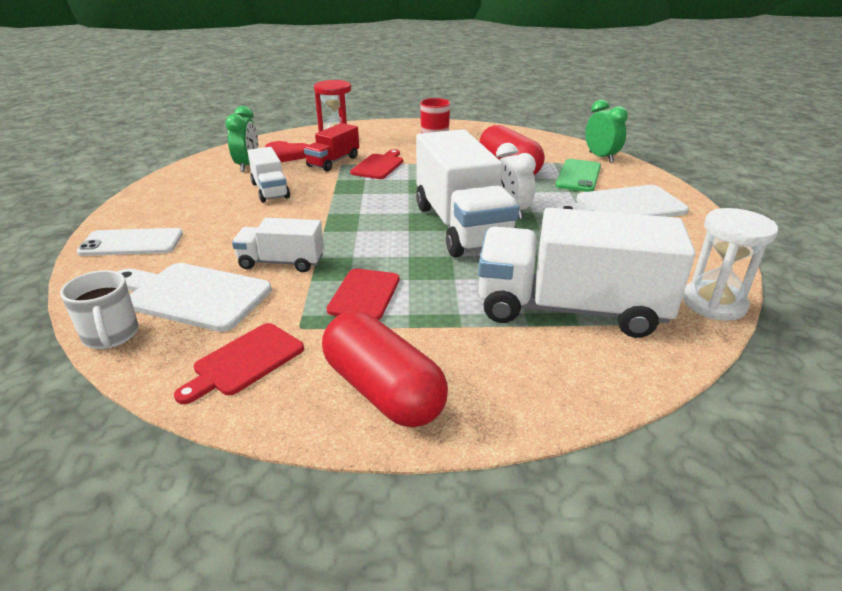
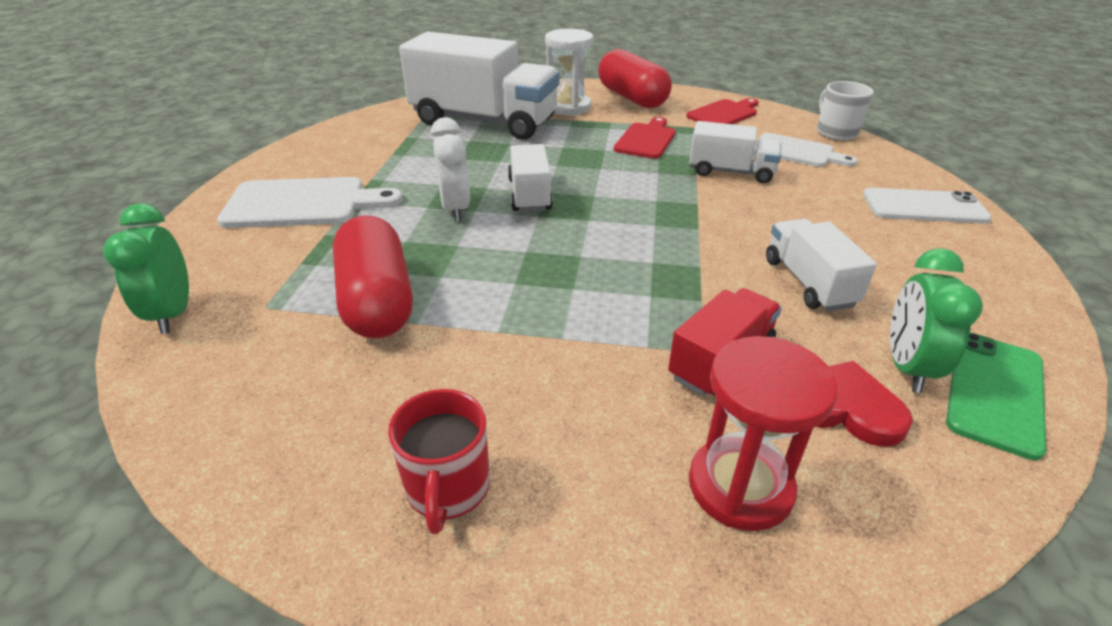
camera: 170 degrees left, 5 degrees up
white cutting board [118,263,272,332] -> white cutting board [754,133,858,167], size x0.66
red cutting board [350,149,403,179] -> none
white truck [416,129,520,257] -> white truck [508,144,553,212], size x0.51
green phone [556,159,601,192] -> green phone moved to [946,333,1046,460]
white hourglass [683,208,778,321] -> white hourglass moved to [545,29,593,116]

